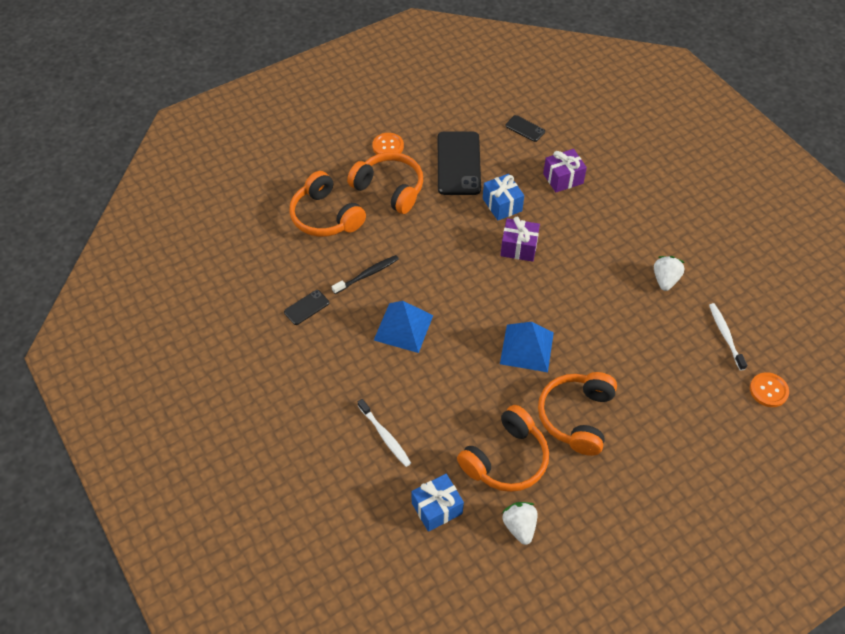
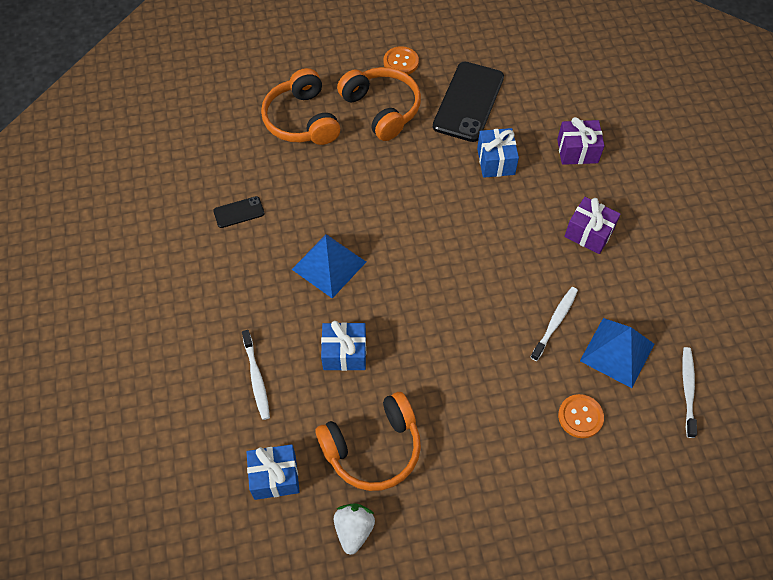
camera: 20 degrees right, 5 degrees up
black toothbrush [332,255,399,294] -> none
purple gift [500,217,540,262] -> purple gift moved to [564,197,621,254]
blue pyramid [500,322,554,372] -> blue pyramid moved to [580,318,654,388]
black phone [505,115,545,142] -> none
orange headphones [538,372,617,456] -> none
white strawberry [654,256,685,291] -> none
orange button [750,372,789,407] -> orange button moved to [558,394,604,438]
none -> blue gift [321,321,366,371]
none -> white toothbrush [530,287,578,361]

